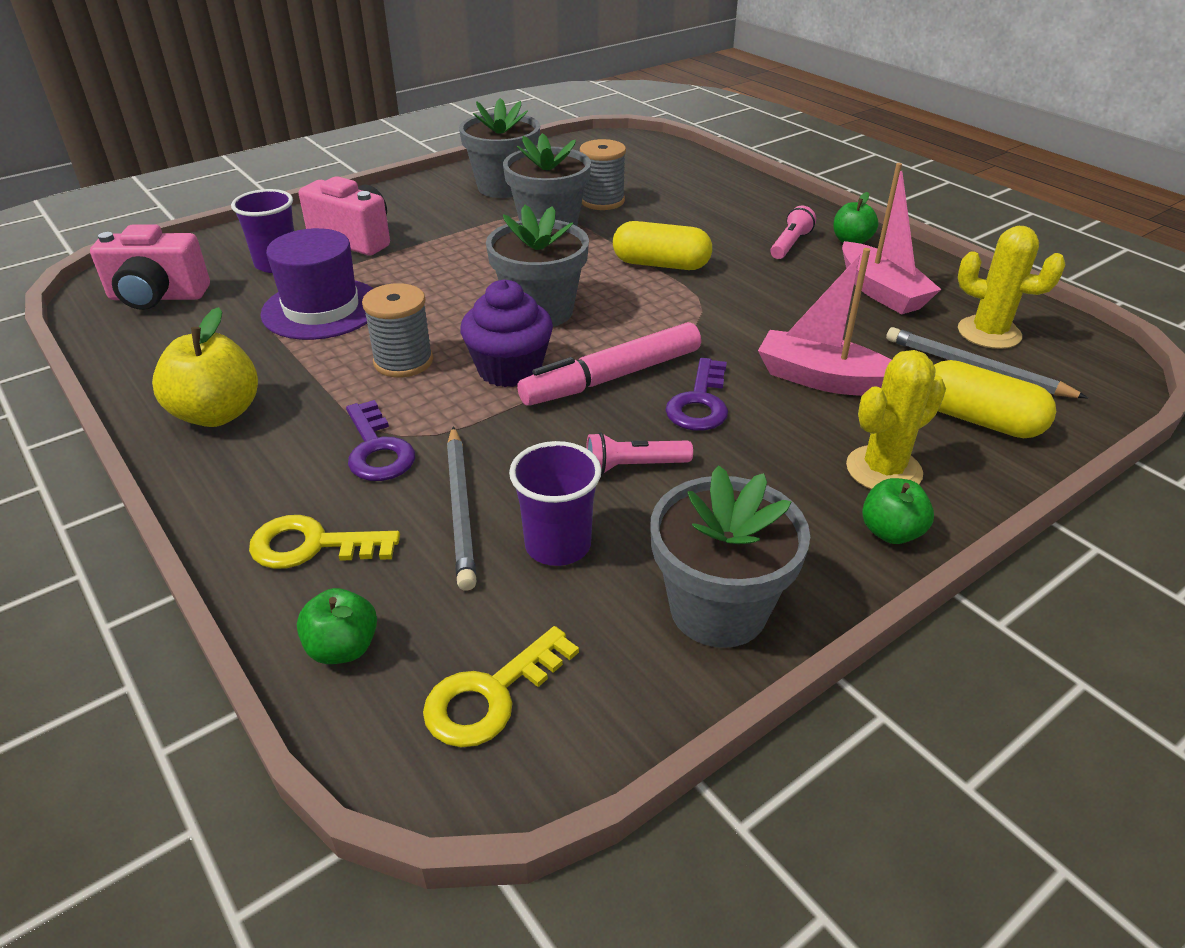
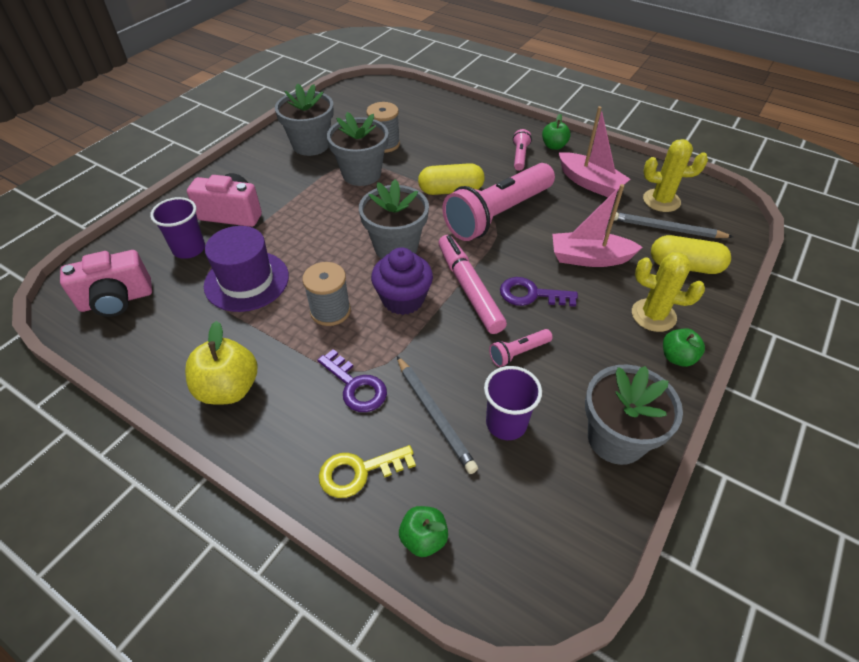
camera: 20 degrees left, 10 degrees up
yellow key [423,626,579,748] -> none
pink marker [517,322,701,406] -> pink marker turned 120 degrees clockwise [438,235,507,334]
purple key [666,358,728,431] -> purple key turned 105 degrees clockwise [500,277,578,307]
yellow cactus [846,350,946,490] -> yellow cactus turned 75 degrees clockwise [632,252,705,332]
none -> pink flashlight [442,163,555,241]

